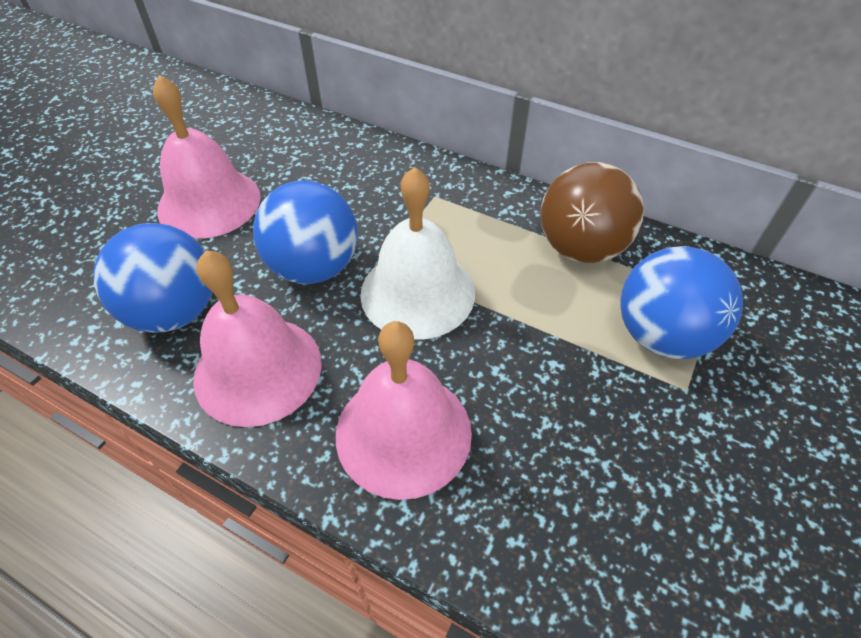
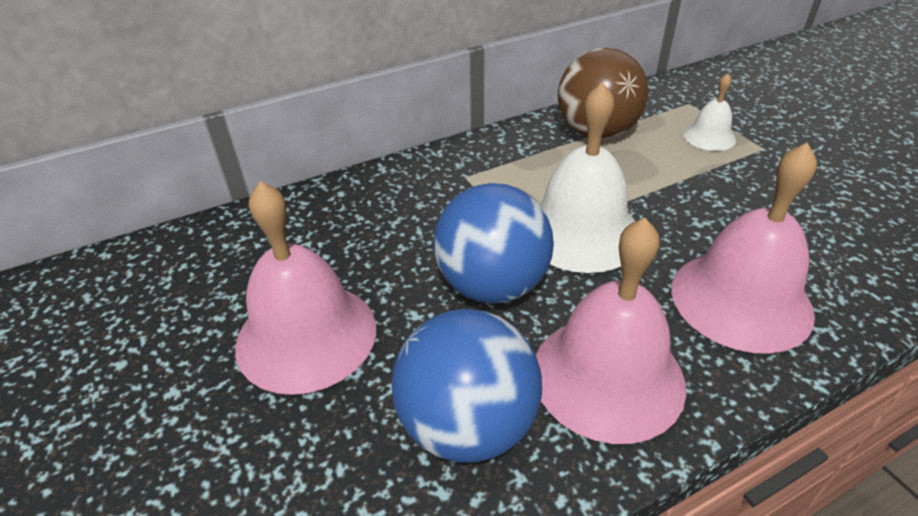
camera: 55 degrees left, 10 degrees down
blue ball [621,246,743,359] -> white bell [683,73,736,151]

